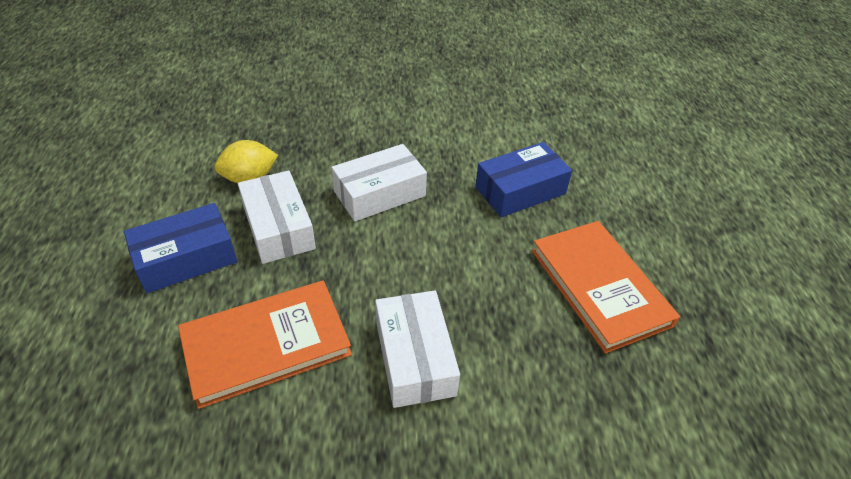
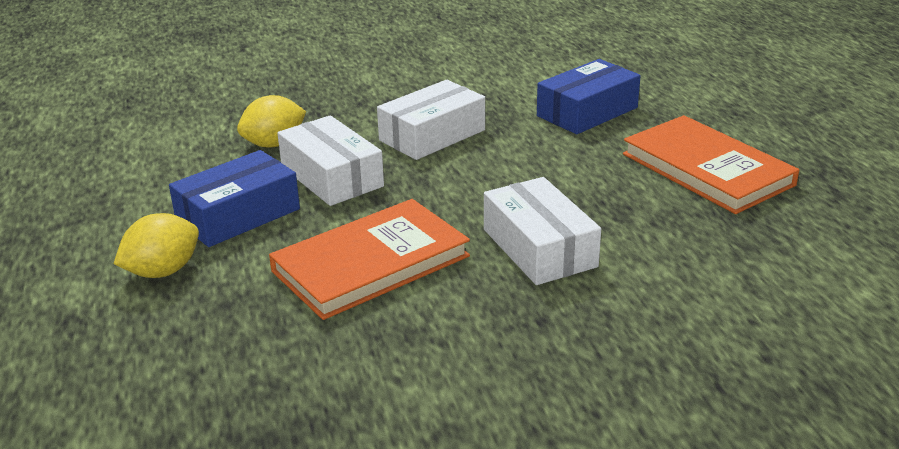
camera: 10 degrees left, 15 degrees down
none -> yellow lemon [114,213,199,278]

